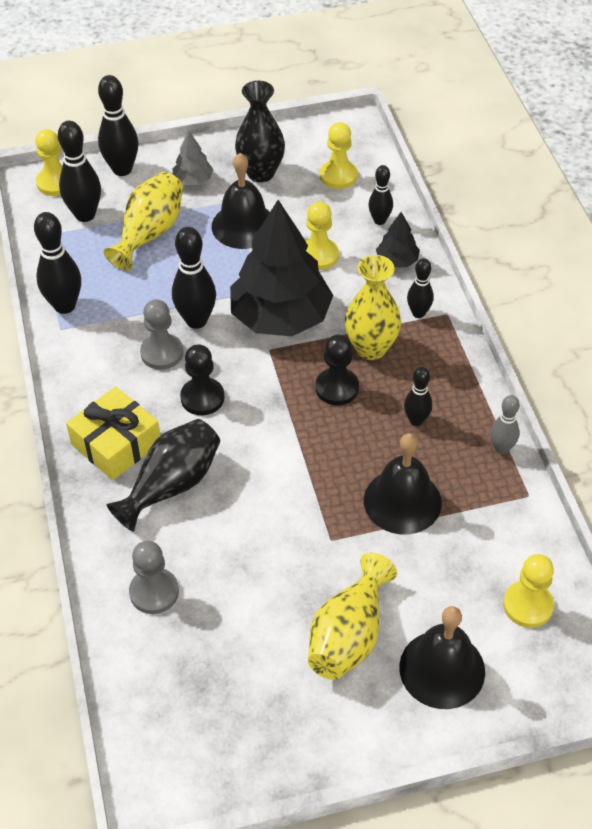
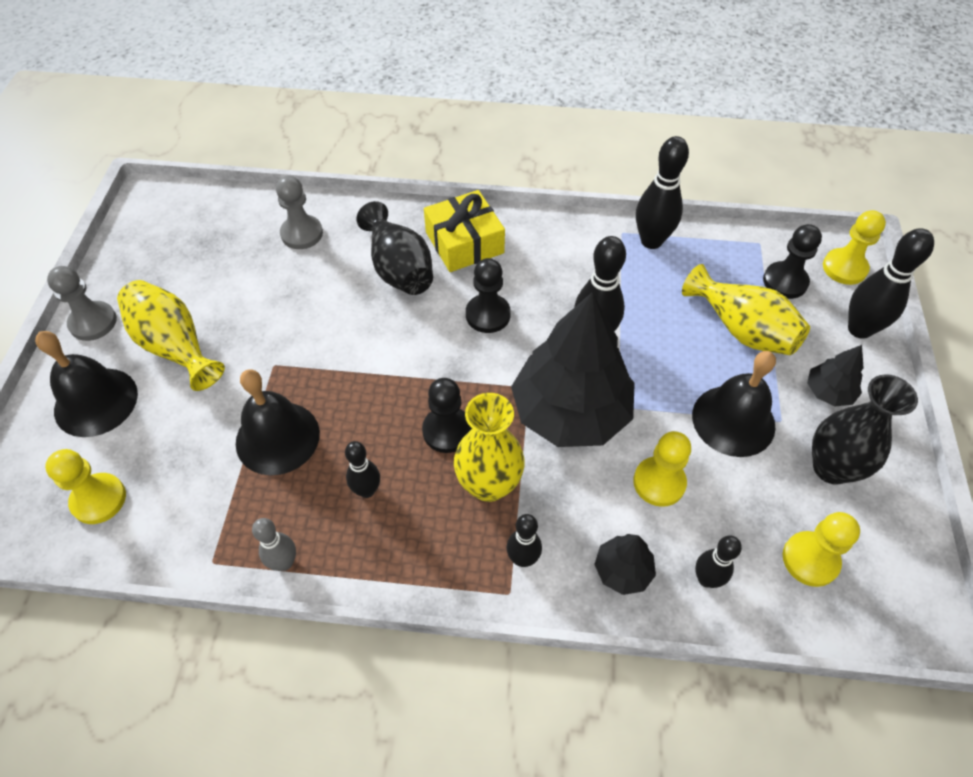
camera: 110 degrees right, 5 degrees up
black bowling pin [58,121,101,222] -> black pawn [763,224,822,299]
grey pawn [140,299,183,370] -> grey pawn moved to [47,266,117,341]
grey tree [172,131,214,185] -> black tree [807,345,864,407]

